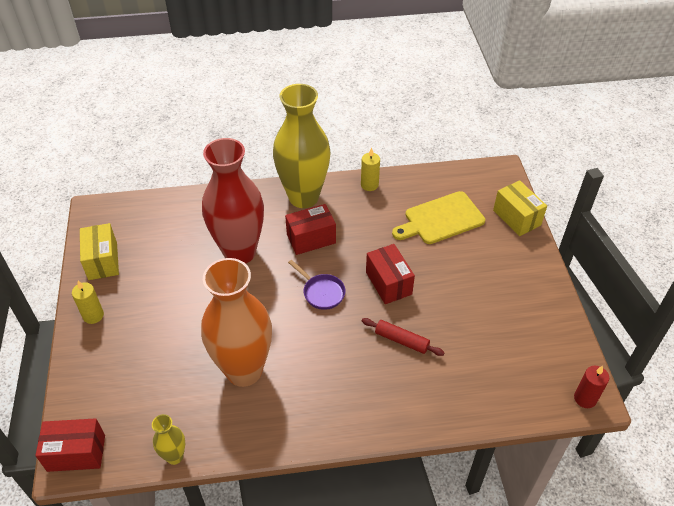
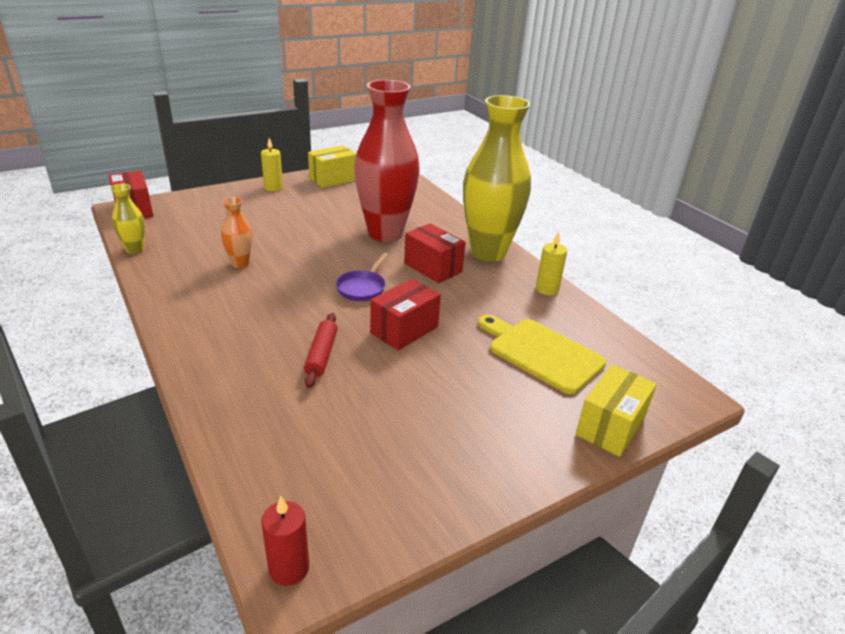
camera: 65 degrees right, 15 degrees down
orange vase [201,258,272,387] -> orange vase [221,197,252,268], size x0.43

